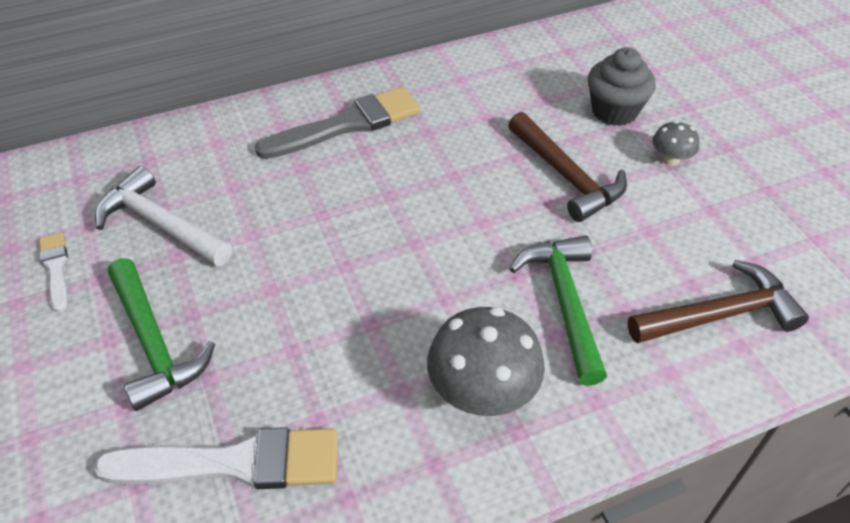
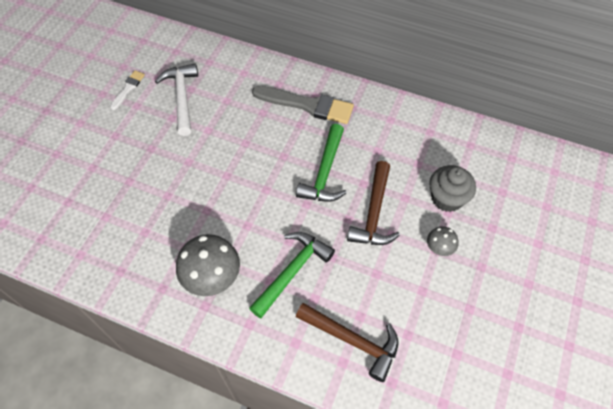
camera: 45 degrees right, 10 degrees up
white brush [94,427,338,489] -> none
green hammer [108,258,215,411] -> green hammer moved to [296,124,347,202]

